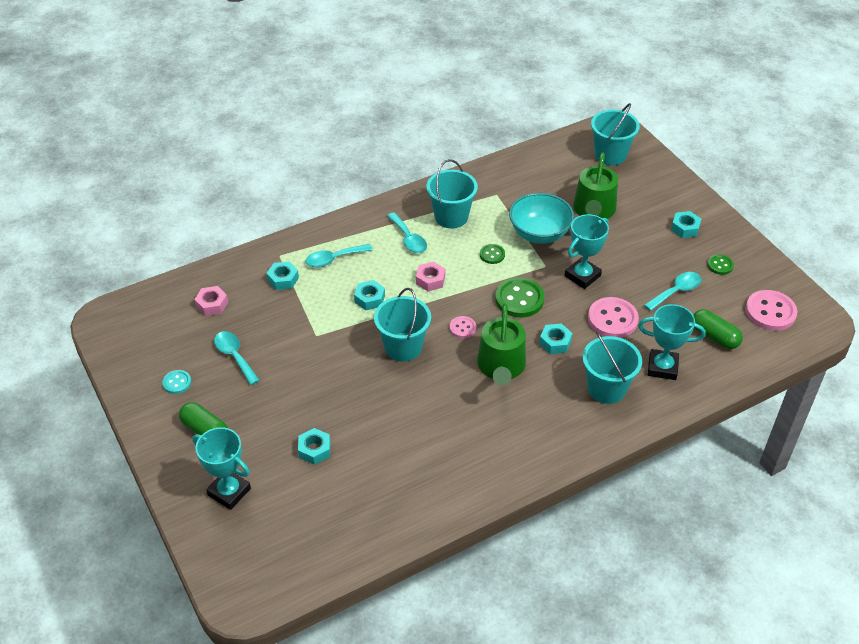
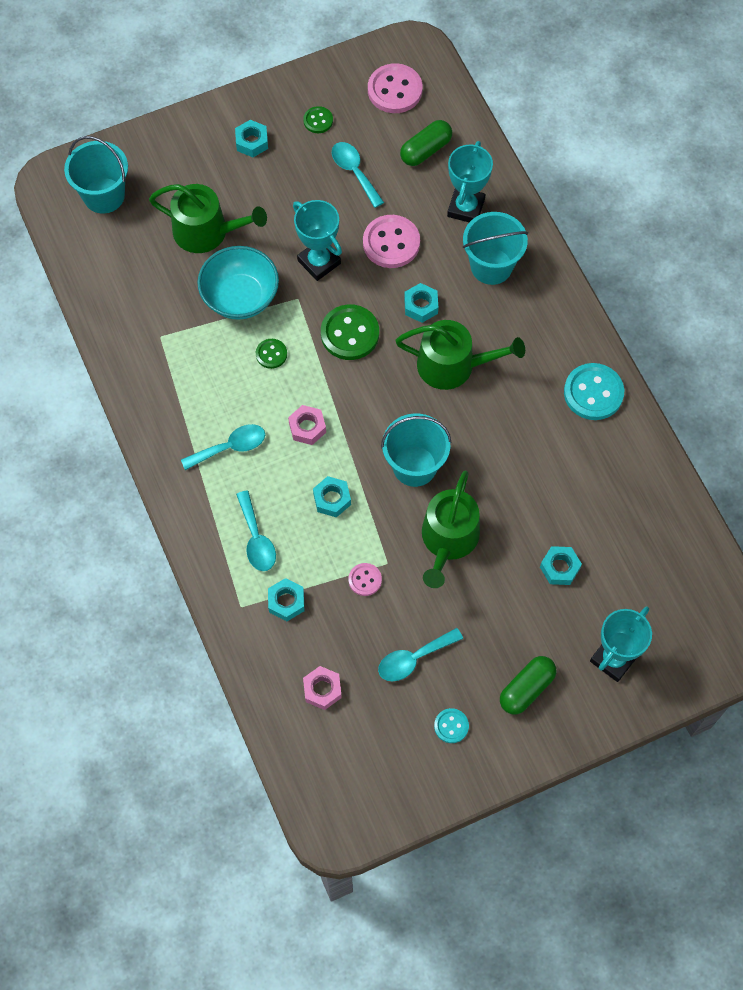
camera: 85 degrees left, 20 degrees up
turquoise bucket [427,159,478,228] -> none
pink button [449,316,476,338] -> pink button moved to [348,563,382,596]
none -> green watering can [422,470,480,588]
none -> turquoise button [564,363,624,420]

